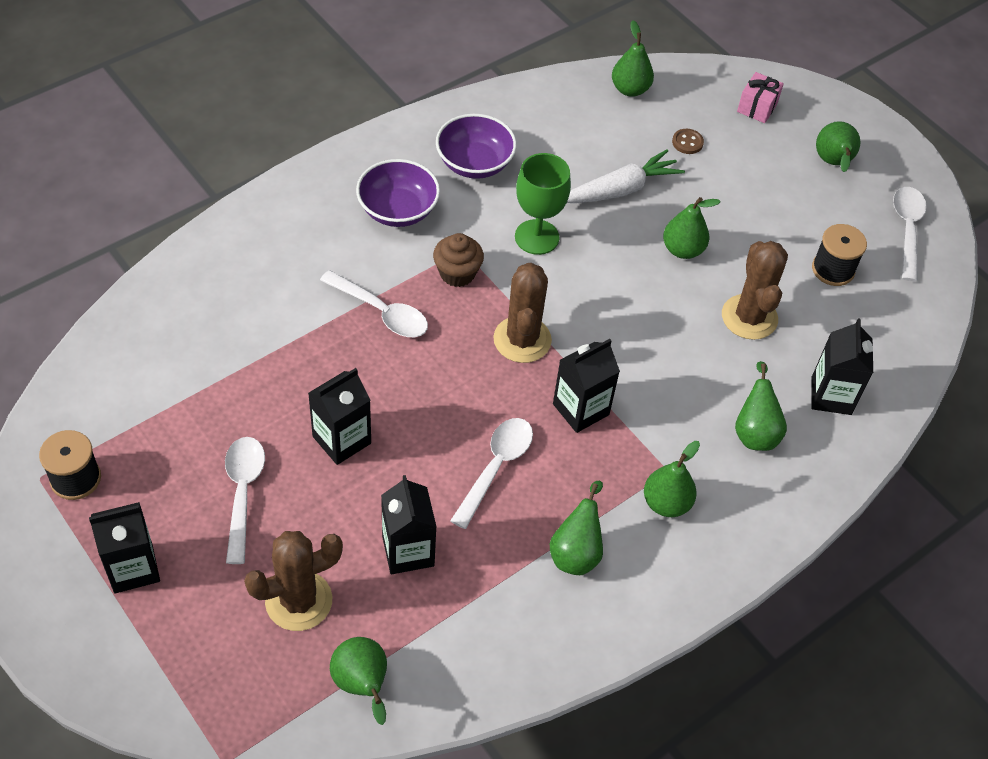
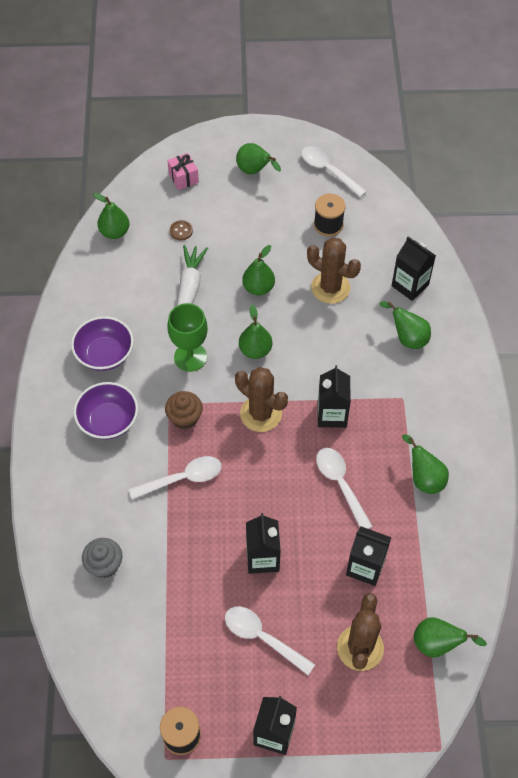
camera: 50 degrees left, 5 degrees up
green pear [644,441,700,517] -> green pear moved to [239,305,272,359]
none -> grey cupcake [82,538,122,578]

